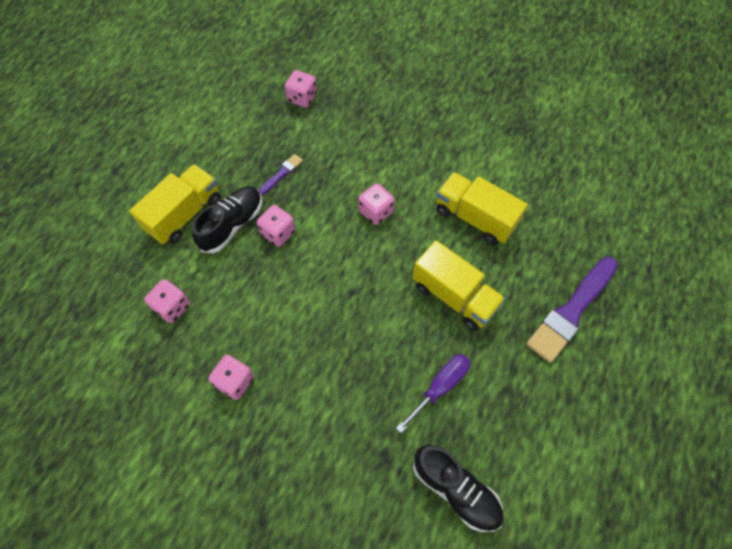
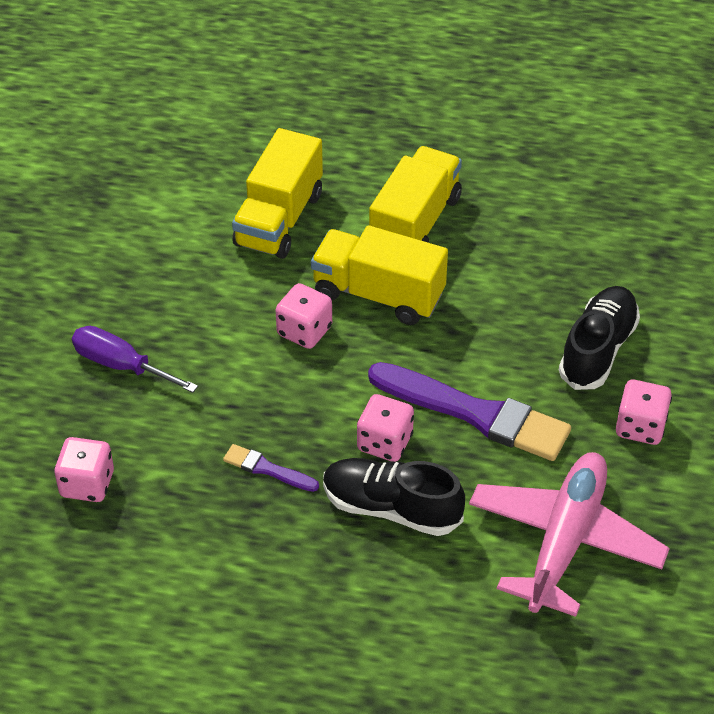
camera: 105 degrees left, 15 degrees down
yellow truck [129,164,221,244] -> yellow truck moved to [311,225,448,325]
pink dice [144,279,190,323] -> pink plane [469,452,670,617]
purple screwdriver [396,354,470,433] -> purple screwdriver moved to [72,326,198,393]
black shoe [413,445,504,532] -> black shoe moved to [559,286,640,390]
purple brush [526,257,618,363] -> purple brush moved to [368,362,571,461]

